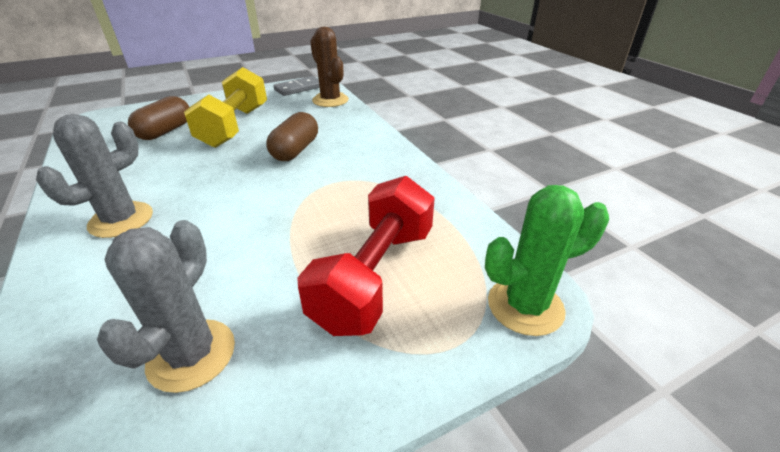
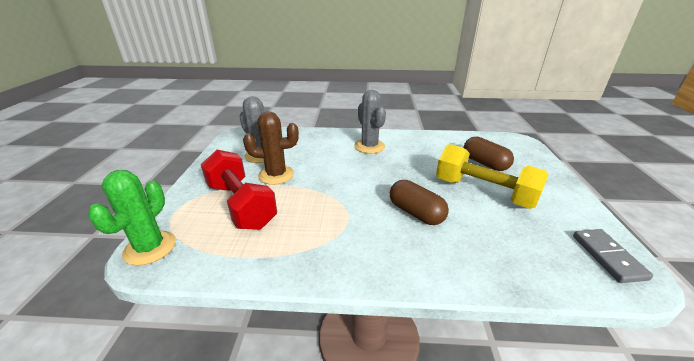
camera: 120 degrees right, 5 degrees down
brown cactus [310,27,349,107] -> brown cactus moved to [243,111,299,185]

